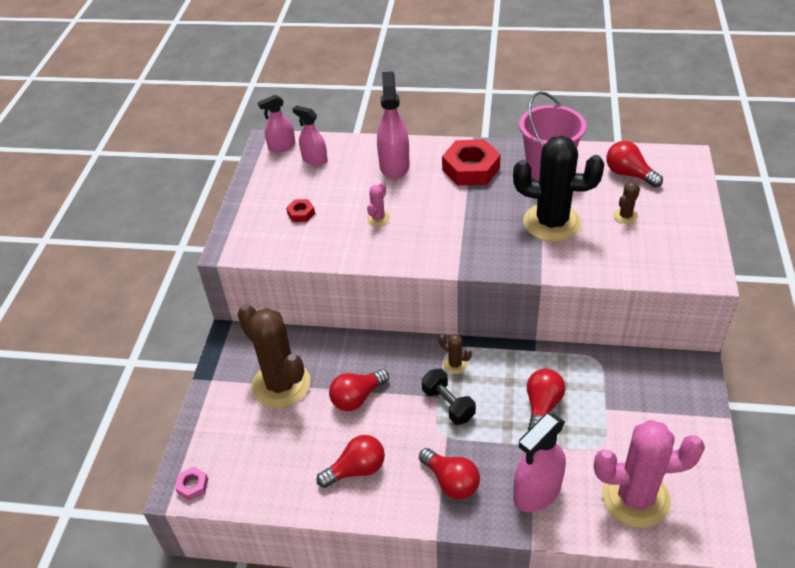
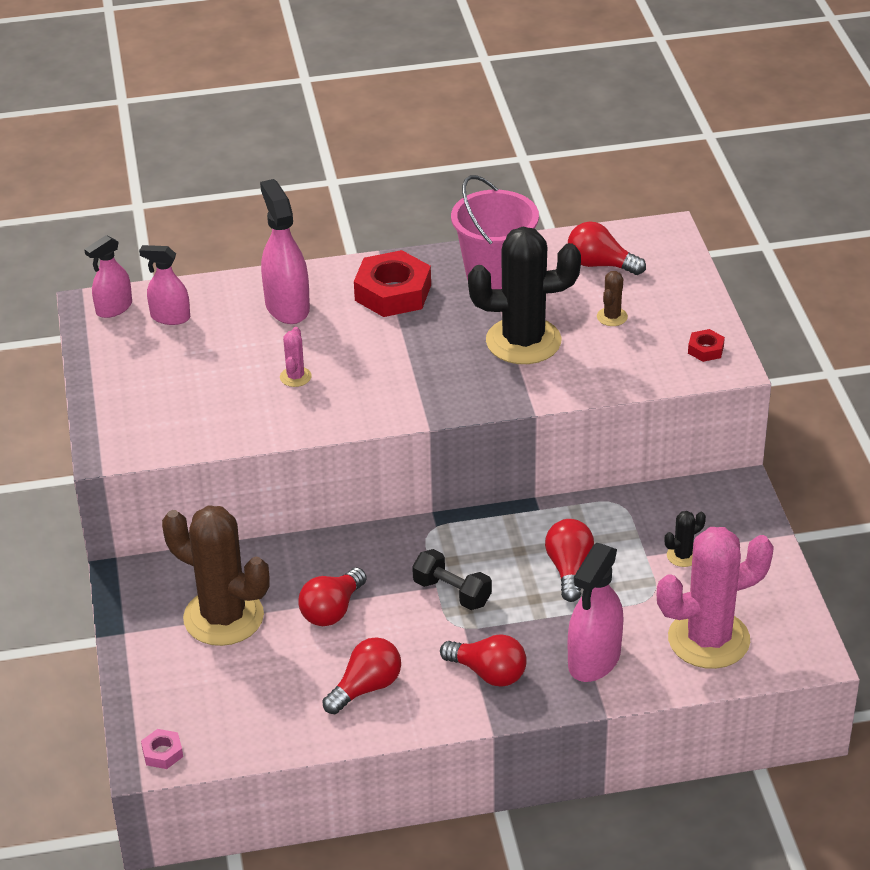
camera: 20 degrees left, 5 degrees down
red nut [286,199,315,222] -> red nut moved to [688,329,725,362]
brown cactus [439,334,472,374] -> none
none -> black cactus [665,511,706,567]

